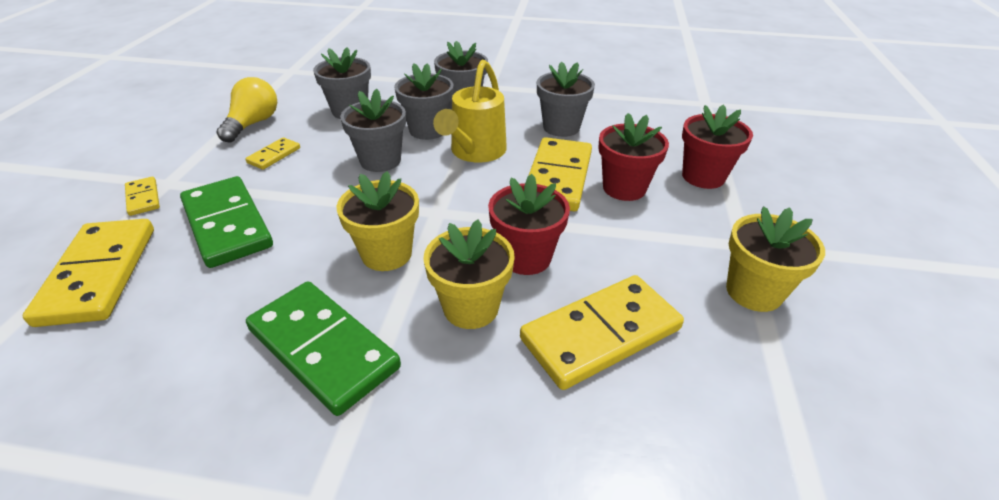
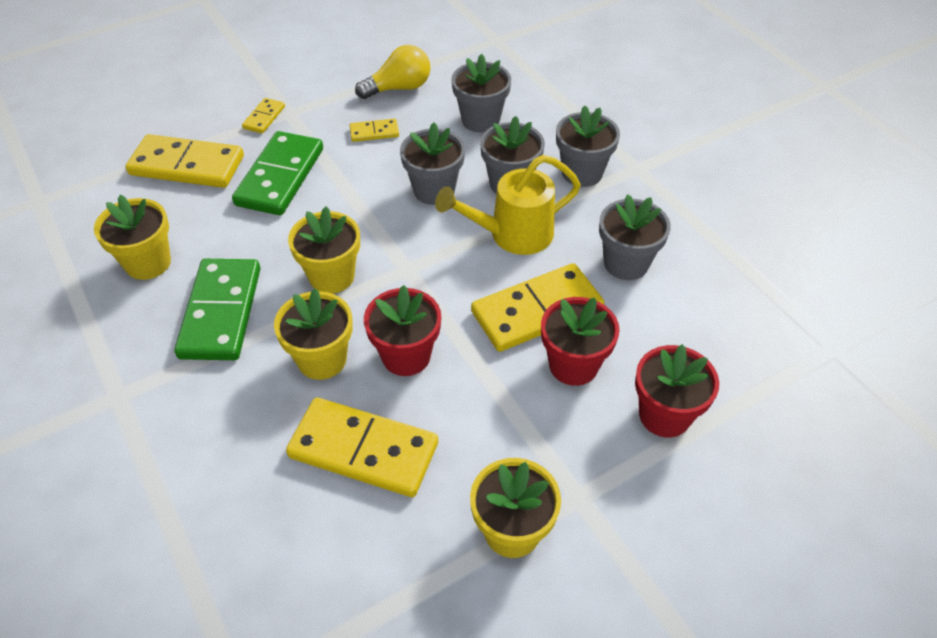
camera: 50 degrees right, 10 degrees up
yellow domino [23,219,154,327] -> yellow domino turned 60 degrees clockwise [125,134,244,188]
none -> yellow flower pot [94,195,171,280]

